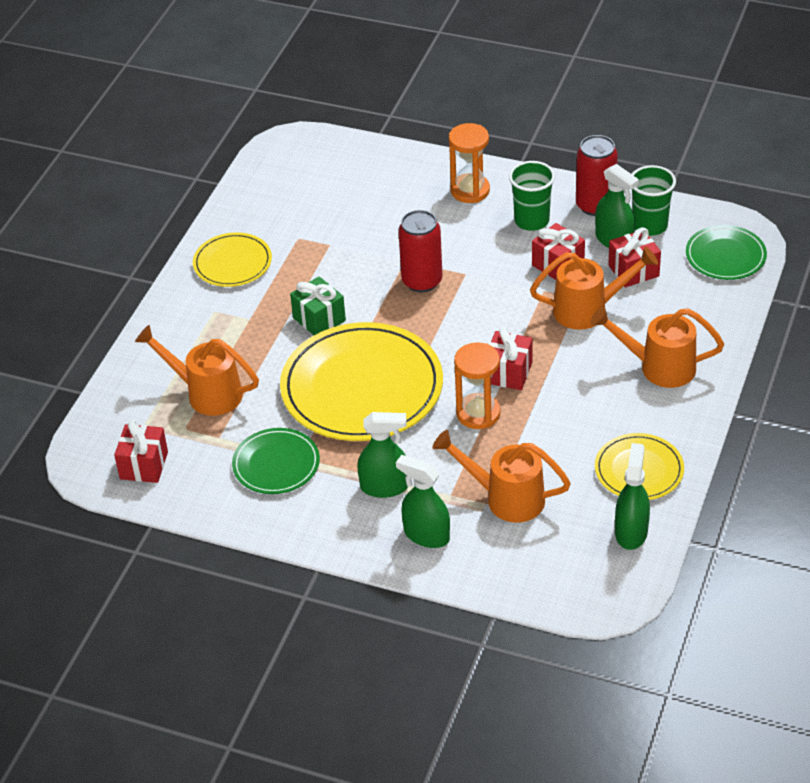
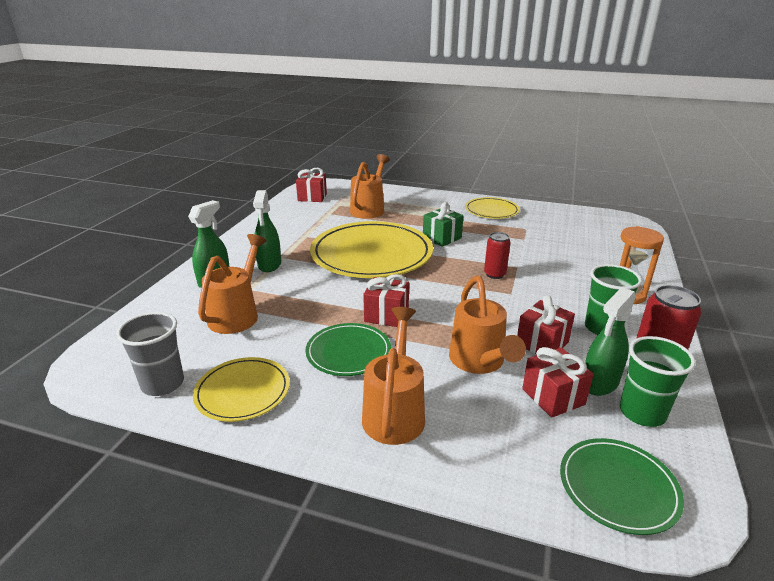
camera: 85 degrees right, 15 degrees down
green plate [232,428,320,494] -> green plate moved to [305,323,391,376]
red can [398,210,443,293] -> red can [484,232,511,279], size x0.64
orange hourglass [454,342,501,429] -> none
green spray bottle [615,443,650,550] -> grey cup [116,312,184,396]

